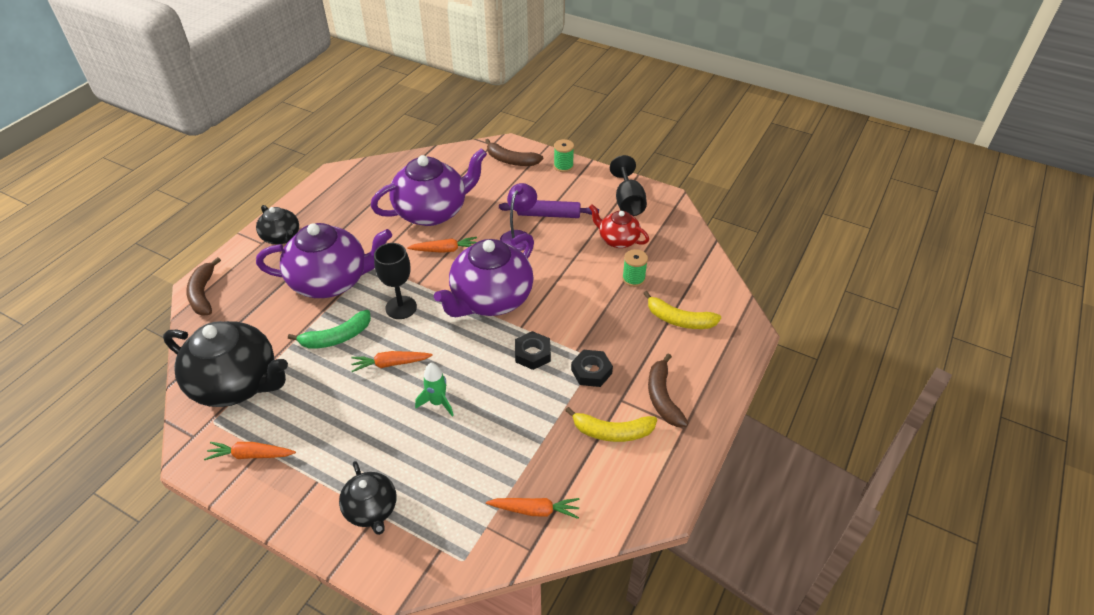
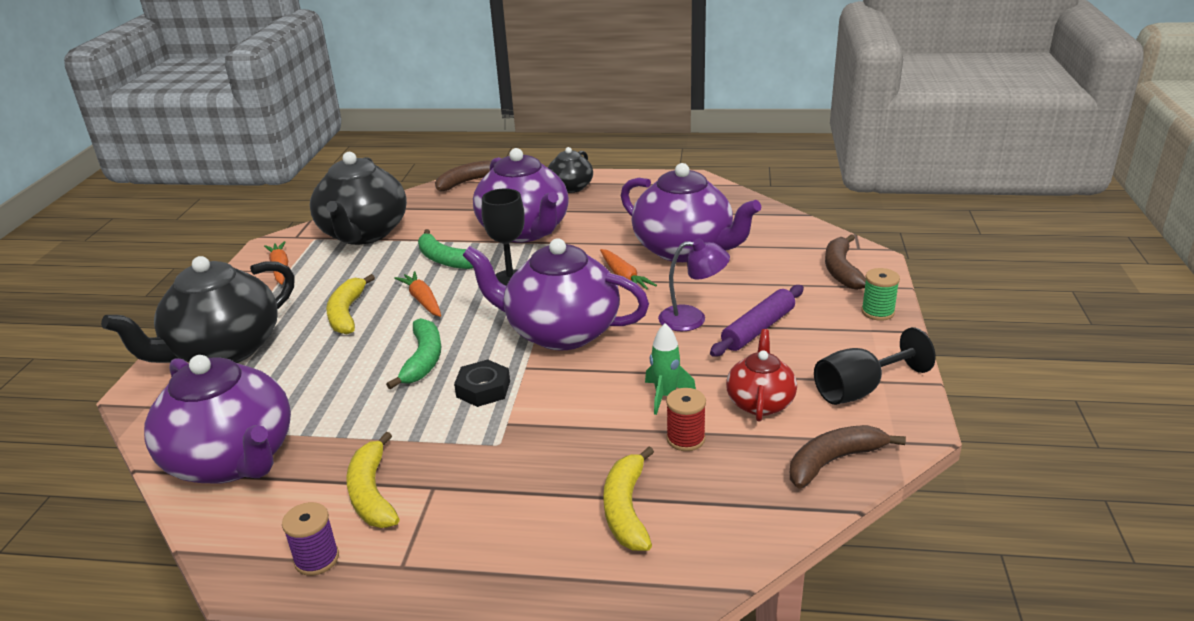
camera: 70 degrees right, 15 degrees down
black teapot [339,461,396,535] -> black teapot [101,256,295,363], size x1.87
green rocket [415,363,454,416] -> green rocket moved to [645,323,696,415]
orange carrot [486,498,580,519] -> purple teapot [144,355,291,484]
purple rolling pin [499,200,599,218] -> purple rolling pin turned 60 degrees clockwise [710,285,804,357]
black nut [571,350,613,387] -> none
green spool [622,249,648,287] -> red spool [666,388,706,451]
brown banana [648,353,688,427] -> brown banana moved to [790,425,906,488]
none -> purple spool [282,502,339,576]
none -> yellow banana [326,274,375,334]
none -> green banana [386,318,441,389]

